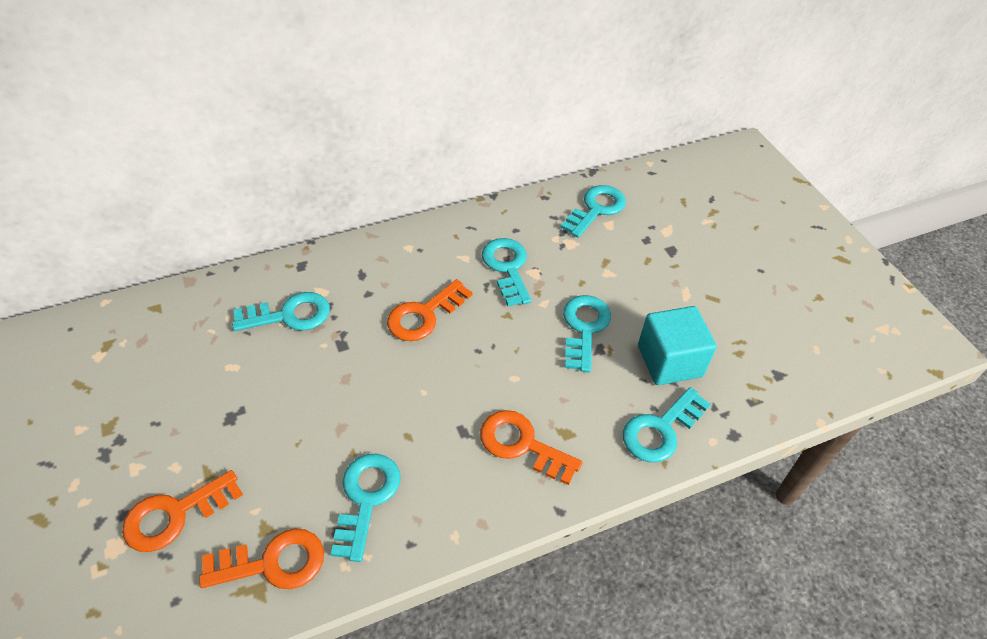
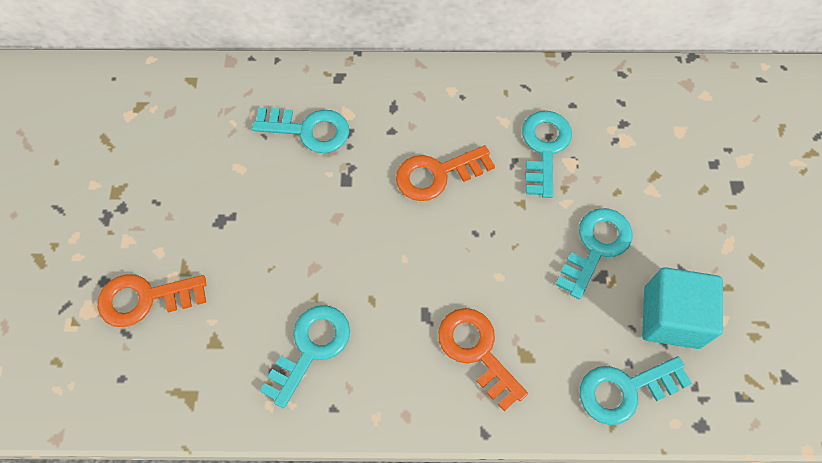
camera: 25 degrees right, 15 degrees up
orange key [199,529,324,589] -> none
turquoise key [560,185,626,238] -> none

